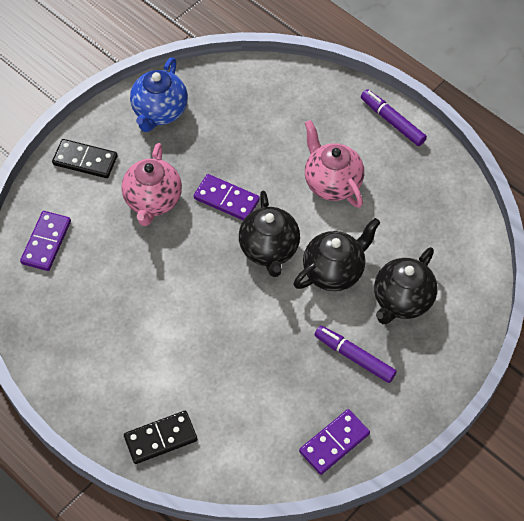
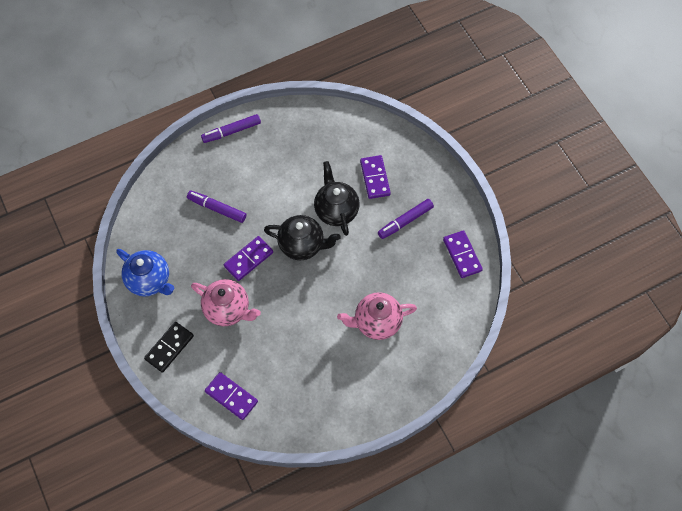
camera: 70 degrees left, 5 degrees up
black domino [124,411,197,464] -> none
pink teapot [305,120,364,208] -> pink teapot moved to [337,292,417,340]
black teapot [374,247,437,324] -> purple domino [360,155,391,199]
none -> purple marker [187,191,246,223]

